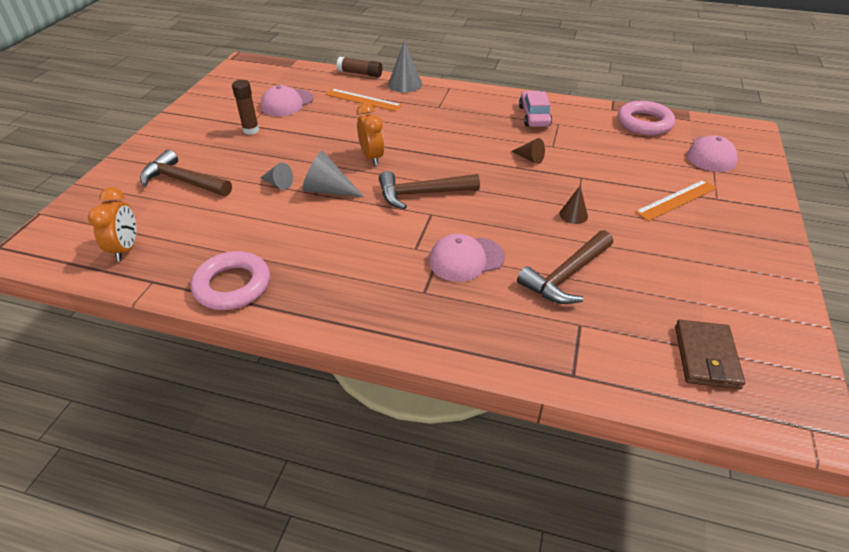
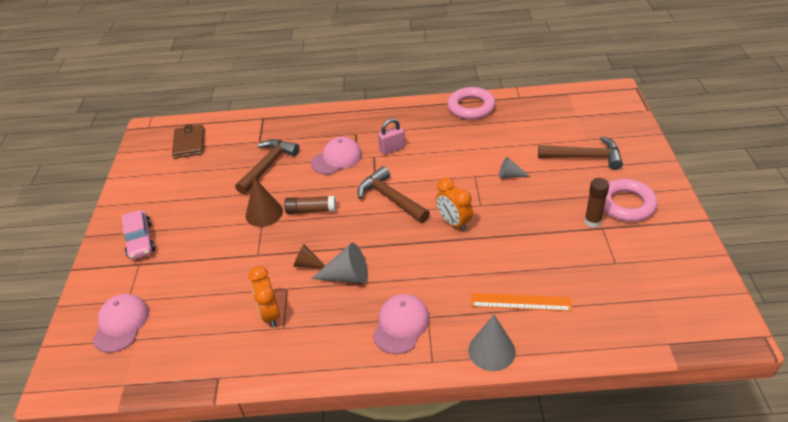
camera: 165 degrees right, 0 degrees up
orange clock [88,187,136,262] -> orange clock moved to [249,266,280,328]
pink cap [261,85,313,116] -> pink cap moved to [373,294,430,354]
grey cone [302,151,364,197] -> grey cone moved to [311,243,368,283]
brown glue stick [337,57,382,77] -> brown glue stick moved to [284,196,336,214]
brown hammer [379,171,480,210] -> brown hammer turned 105 degrees counterclockwise [357,166,430,223]
pink car [519,91,552,127] -> pink car moved to [121,210,155,260]
brown cone [559,186,588,224] -> brown cone [245,177,283,227], size x1.64
pink ring [618,101,675,135] -> pink ring moved to [604,179,658,222]
orange ruler [635,180,717,221] -> none
none -> pink padlock [378,118,405,155]

